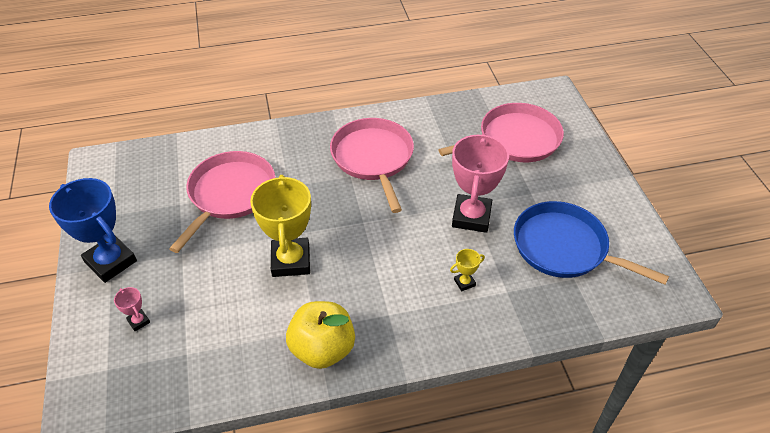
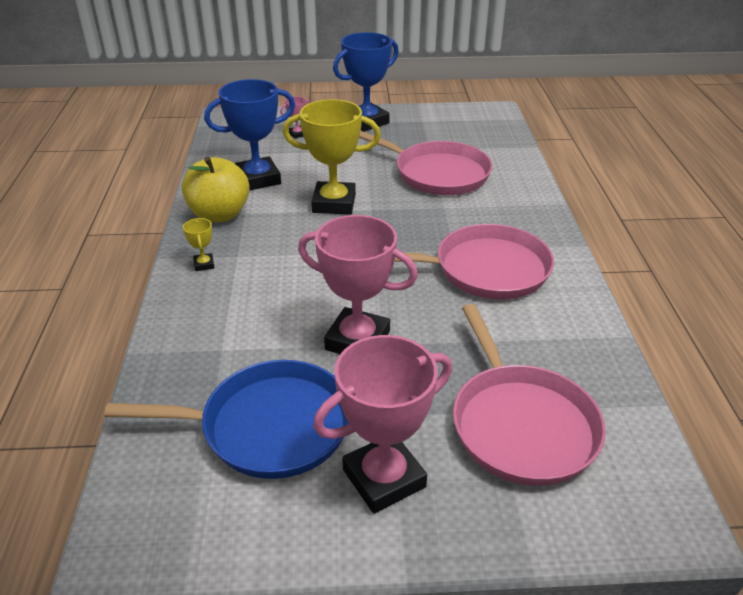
camera: 100 degrees right, 10 degrees down
yellow trophy [450,249,485,291] -> yellow trophy moved to [183,218,214,271]
blue pan [514,201,669,285] -> blue pan turned 45 degrees clockwise [104,360,349,479]
none -> blue trophy [204,79,295,191]
none -> pink trophy [313,335,452,514]

